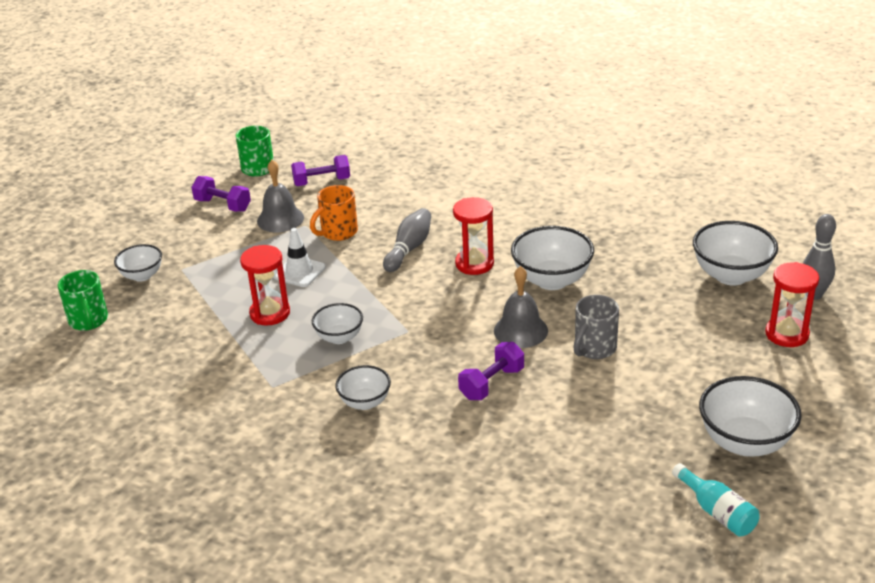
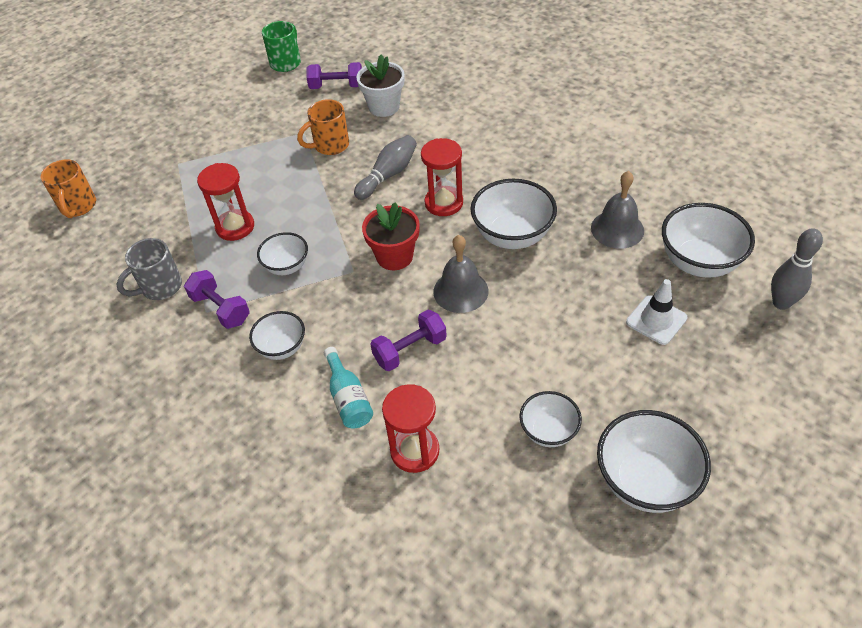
camera: 15 degrees right, 15 degrees up
green mug [58,270,108,331] -> orange mug [41,159,96,218]
white bowl [114,244,162,282] -> white bowl moved to [519,391,582,447]
purple dumbbell [191,176,251,212] -> purple dumbbell moved to [184,270,250,329]
grey bell [257,160,304,232] -> grey bell moved to [591,171,644,249]
white traffic cone [274,228,326,287] -> white traffic cone moved to [626,279,688,345]
grey mug [573,295,619,359] -> grey mug moved to [116,238,182,300]
turquoise bottle [672,463,760,537] -> turquoise bottle moved to [324,347,373,428]
red hourglass [765,262,819,347] -> red hourglass moved to [382,384,439,473]
none -> white flower pot [356,55,404,117]
none -> red flower pot [362,202,420,270]

